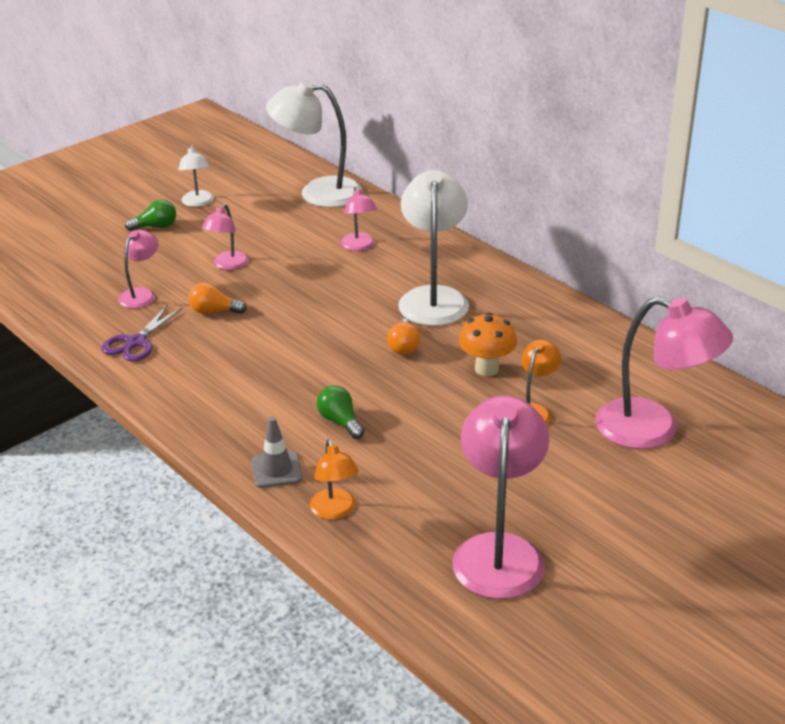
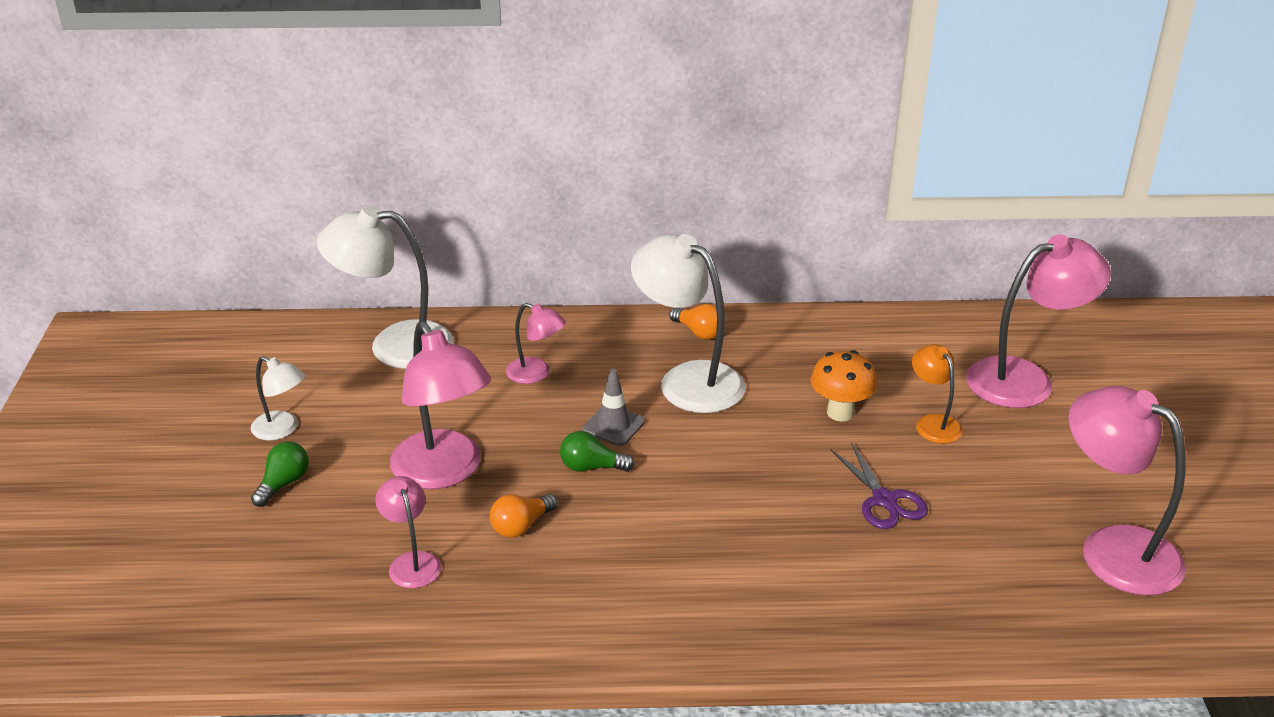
camera: 50 degrees left, 0 degrees up
purple scissors [101,304,183,362] -> purple scissors moved to [831,442,928,529]
pink lamp [202,204,249,270] -> pink lamp [390,321,491,489], size x1.91
grey traffic cone [252,417,302,488] -> grey traffic cone moved to [583,369,645,446]
white lamp [266,80,363,207] -> white lamp turned 45 degrees clockwise [317,205,454,369]
orange lamp [310,439,359,520] -> none
green light bulb [317,385,365,439] -> green light bulb moved to [560,431,635,472]
orange light bulb [387,318,420,355] -> orange light bulb moved to [669,304,717,340]

